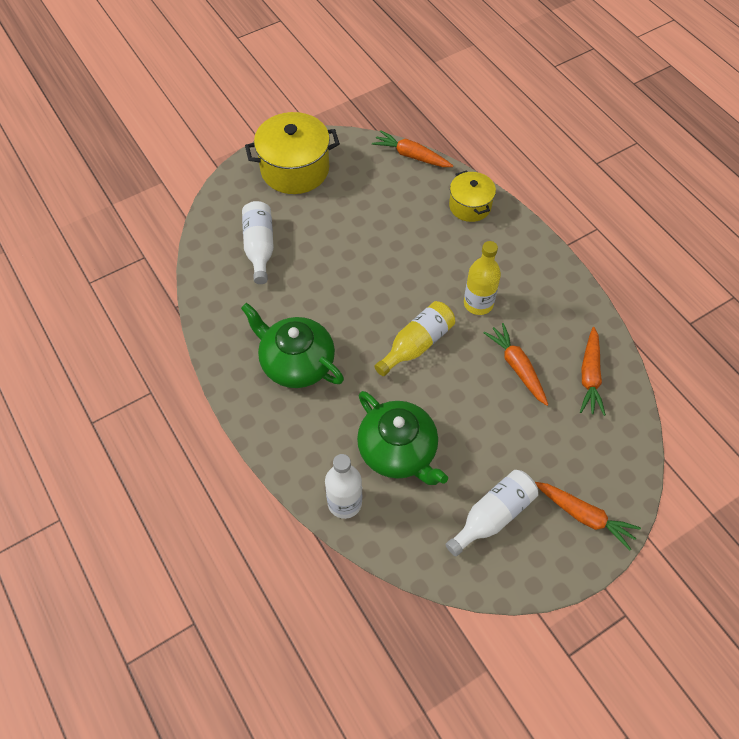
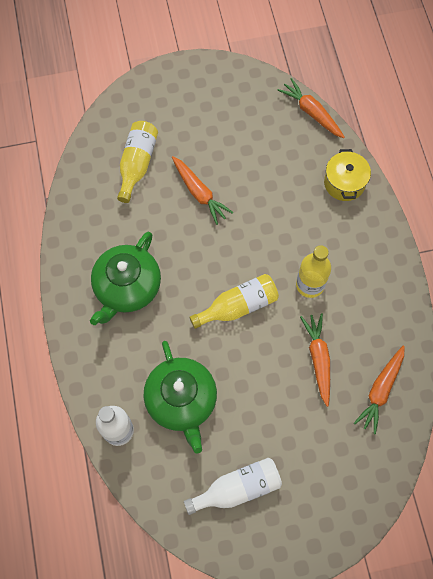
camera: 20 degrees right, 10 degrees up
green teapot [241,303,344,388] -> green teapot turned 120 degrees counterclockwise [90,231,161,325]
white bottle [242,201,274,284] -> yellow bottle [117,121,158,203]
yellow pot [245,112,340,194] -> none
orange carrot [535,482,641,550] -> orange carrot moved to [172,156,234,225]

